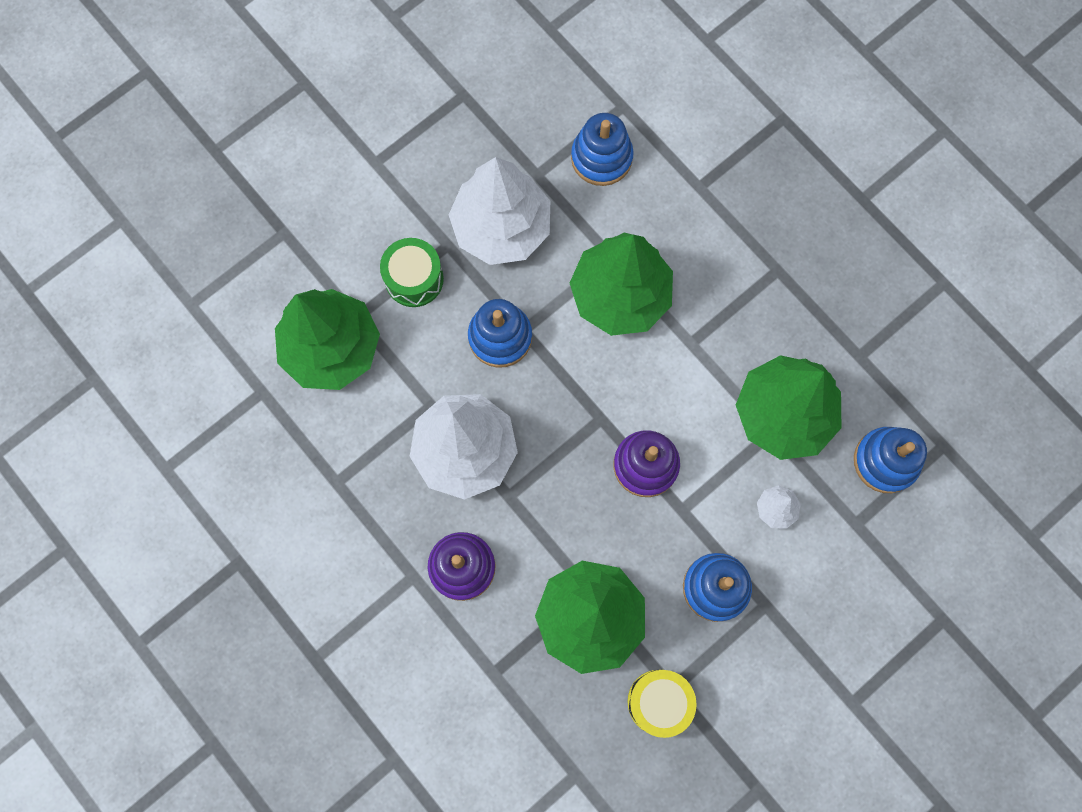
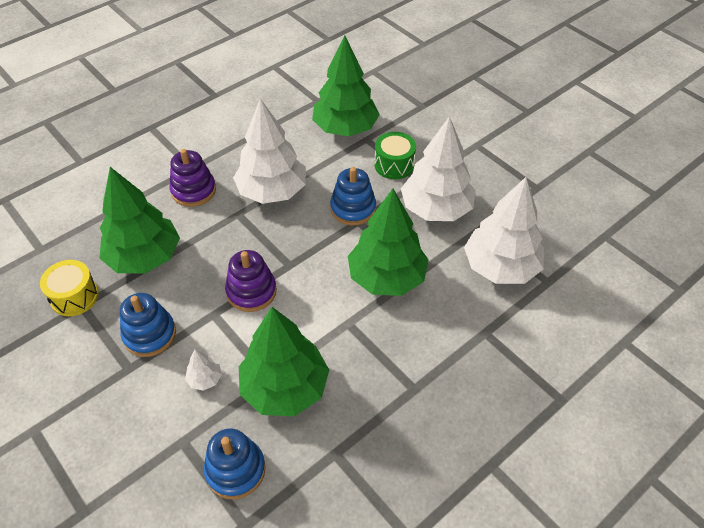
camera: 90 degrees right, 25 degrees down
blue stacking toy [571,113,634,186] -> white tree [464,177,544,284]

